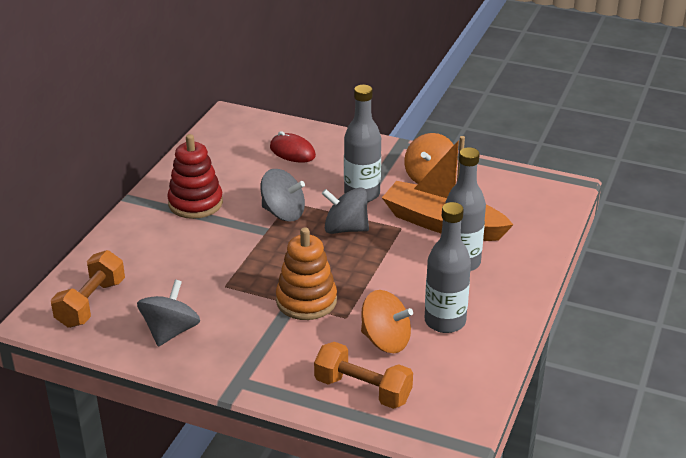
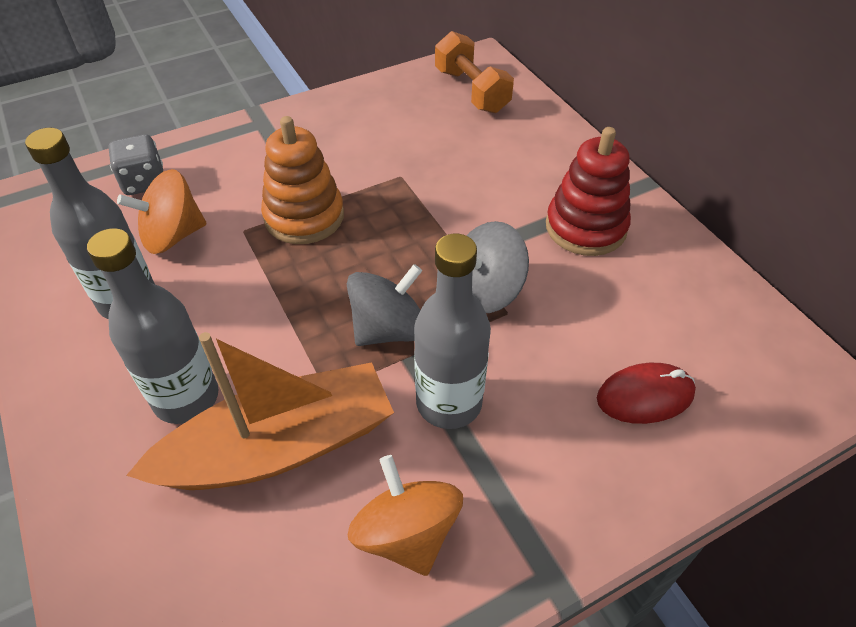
camera: 130 degrees right, 15 degrees up
grey spinning top [137,279,200,347] -> none
orange dumbbell [314,342,413,409] -> grey dice [109,134,163,195]

